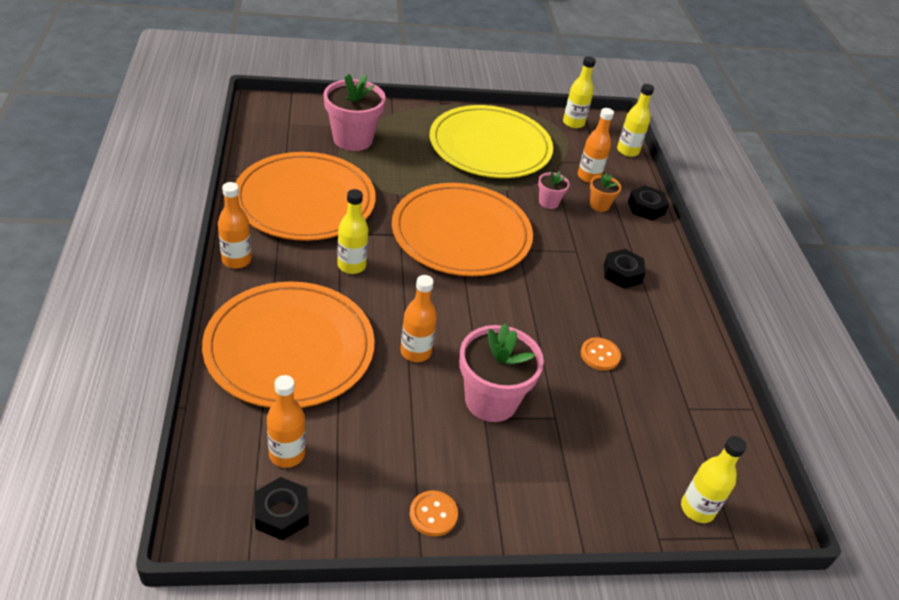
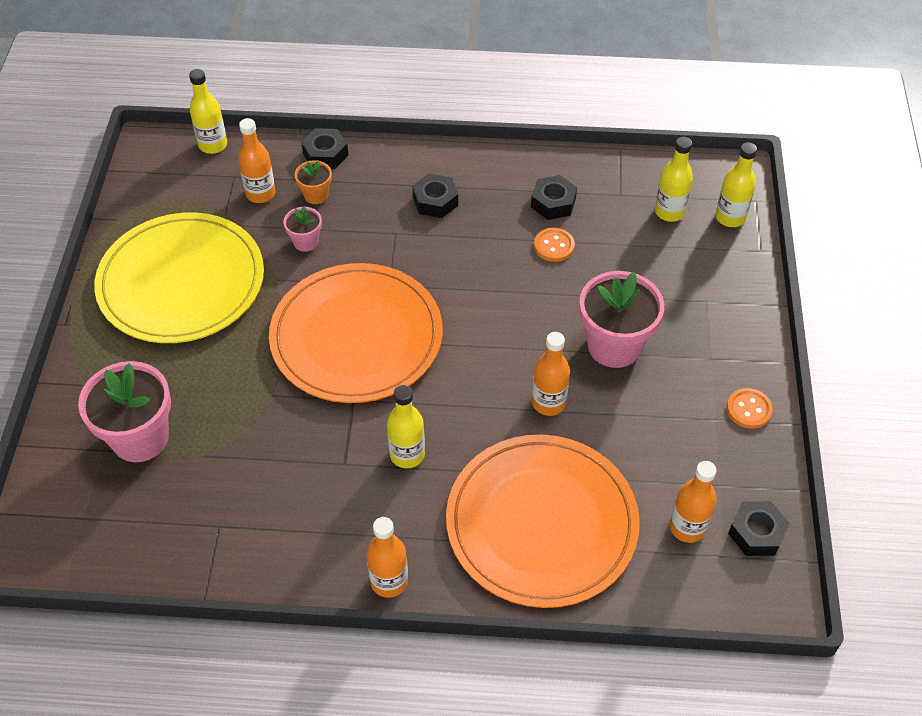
camera: 75 degrees left, 10 degrees up
orange plate [236,152,376,241] -> none
yellow bottle [563,56,596,129] -> yellow bottle moved to [655,137,693,222]
none -> black nut [531,175,577,220]

